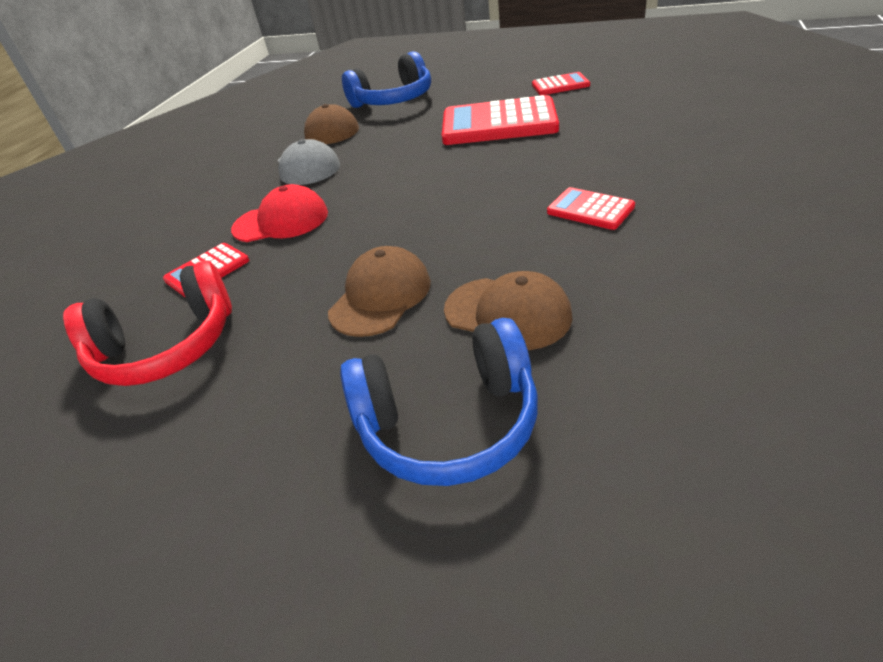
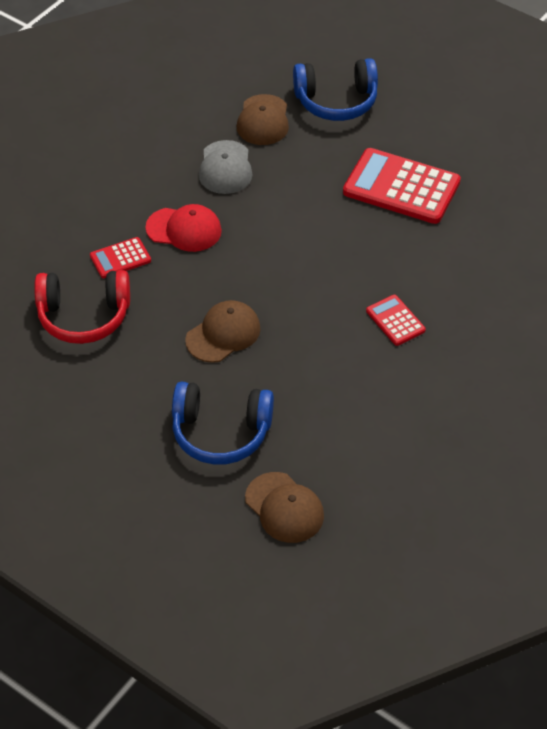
camera: 15 degrees right, 10 degrees up
brown cap [444,271,572,350] -> brown cap moved to [245,472,324,543]
red calculator [532,72,590,95] -> none

